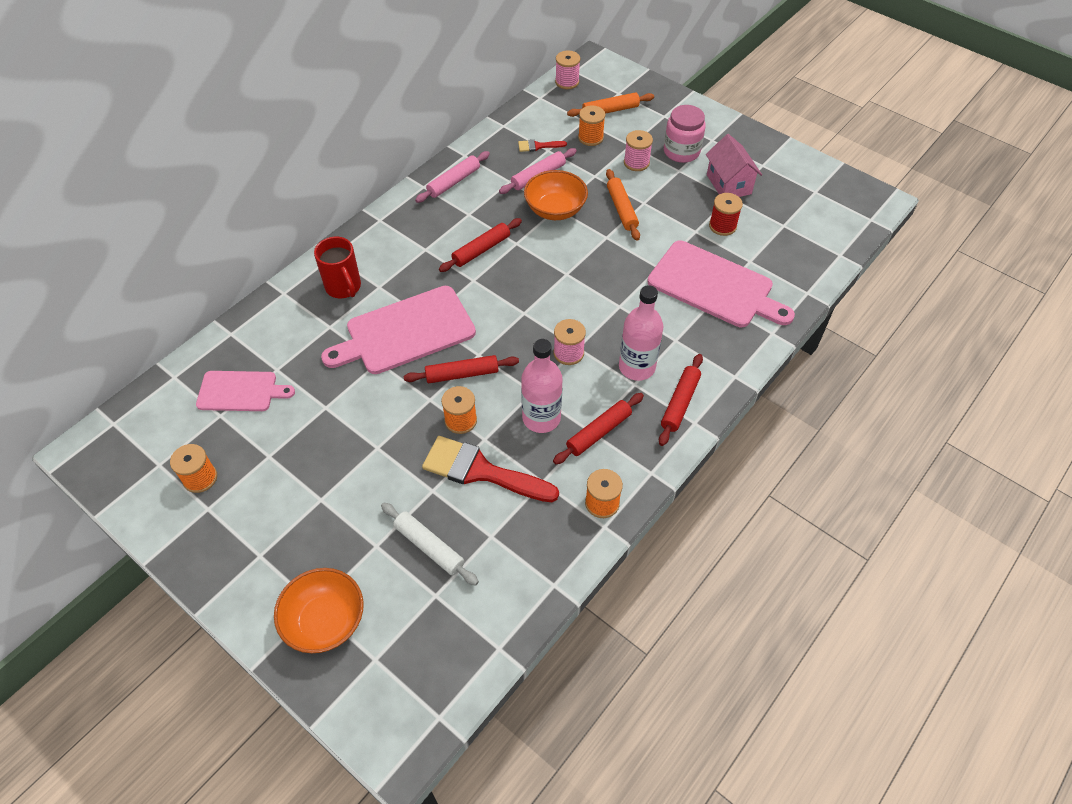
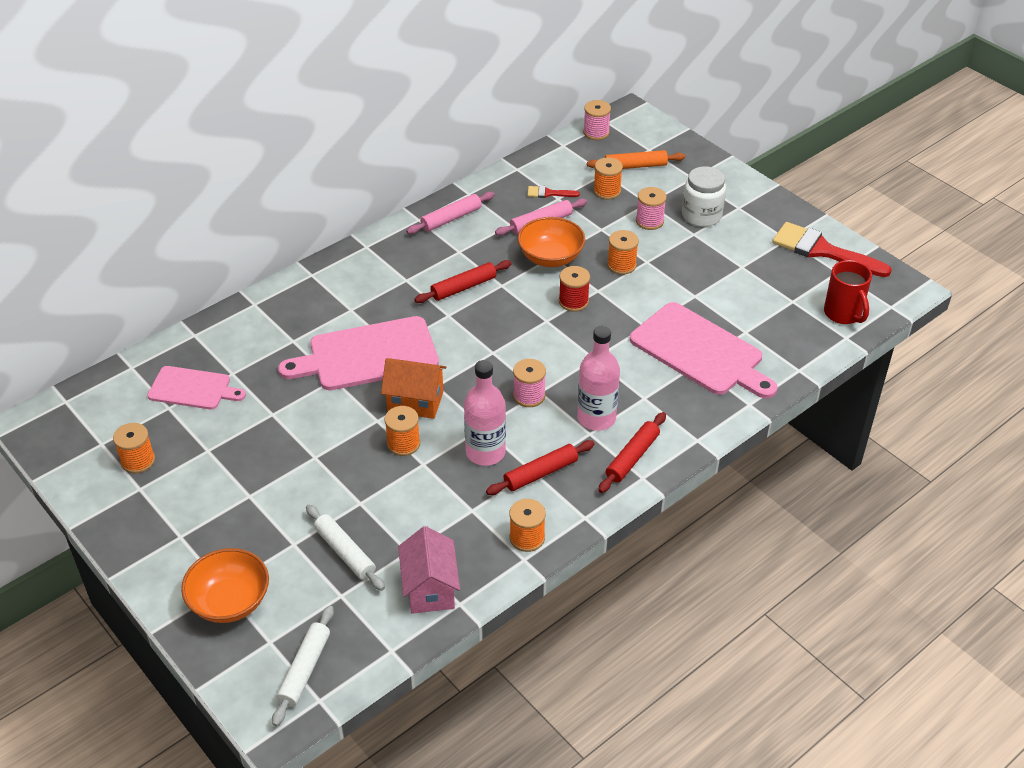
camera: 10 degrees right, 10 degrees down
red mug [314,237,361,298] -> red mug moved to [824,260,872,324]
red rolling pin [403,355,519,383] -> orange house [381,358,446,419]
red brush [422,436,559,502] -> red brush moved to [772,222,892,277]
orange rolling pin [606,169,640,241] -> orange spool [607,230,639,275]
pink jar [664,105,706,163] -> white jar [682,166,726,227]
pink house [706,134,762,197] -> pink house moved to [398,526,460,614]
red spool [709,193,743,236] -> red spool moved to [559,266,590,312]
none -> white rolling pin [272,606,334,726]

